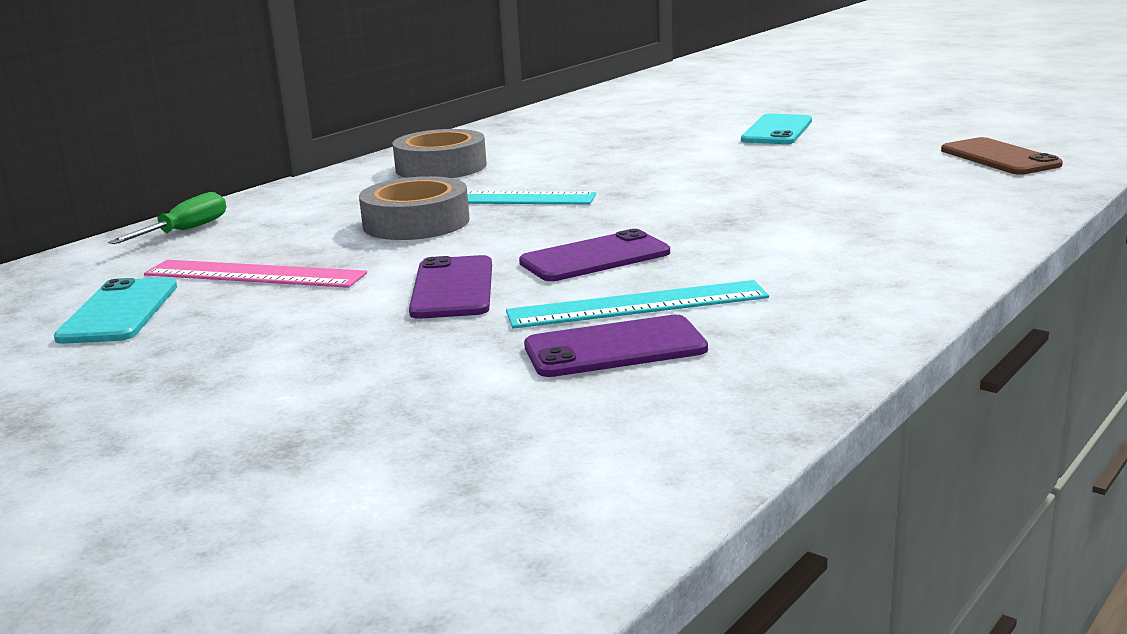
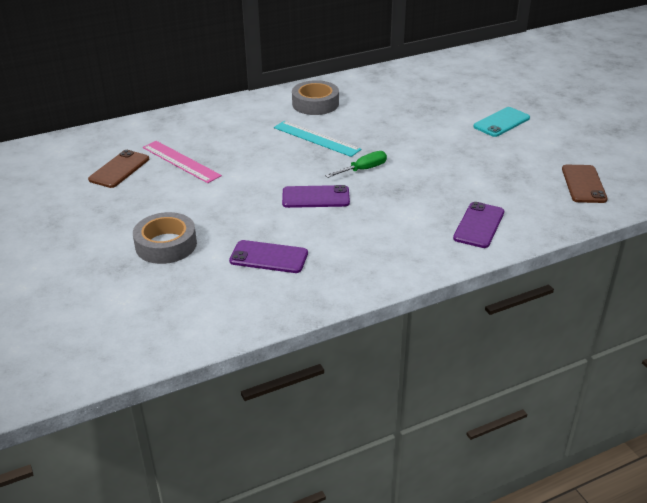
camera: 25 degrees right, 15 degrees up
turquoise phone [54,277,177,344] -> brown phone [88,150,149,188]
green screwdriver [108,192,226,244] -> green screwdriver moved to [325,151,387,178]
grey tape [359,176,469,240] -> grey tape moved to [133,212,197,264]
purple phone [409,255,492,319] -> purple phone moved to [453,202,504,248]
turquoise ruler [506,280,769,329] -> none

